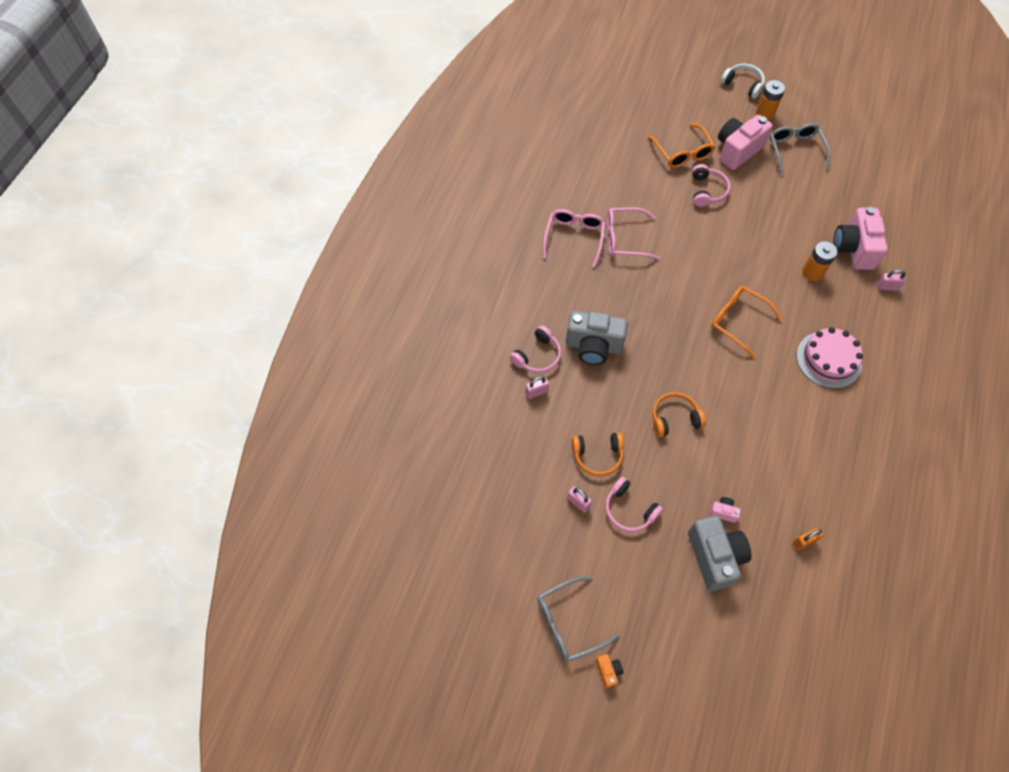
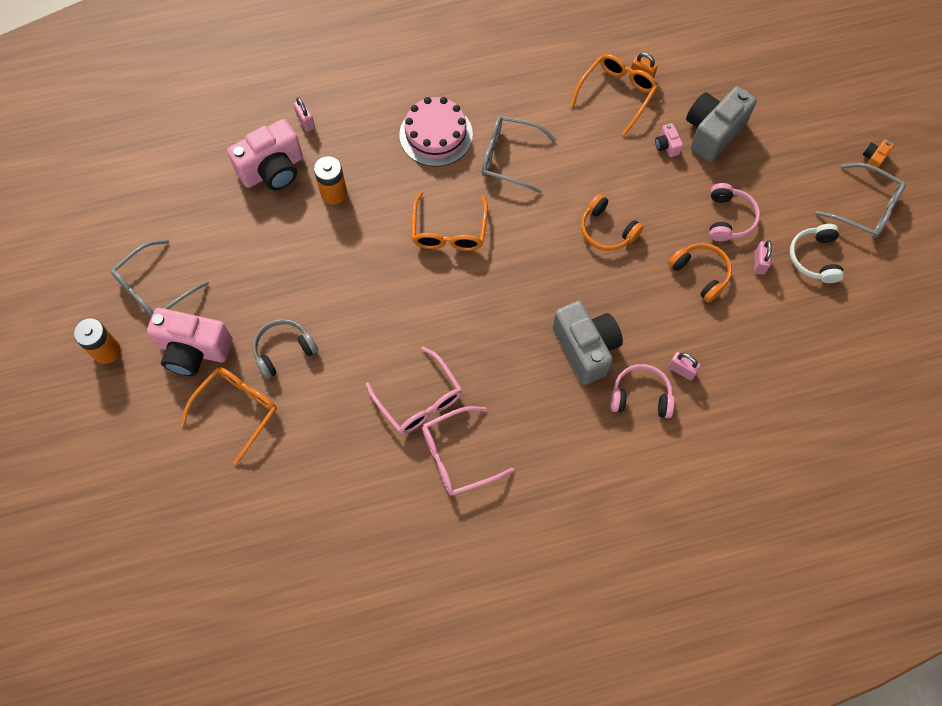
camera: 125 degrees left, 5 degrees up
pink headphones [692,164,731,207] -> grey headphones [253,319,318,379]
white headphones [721,64,765,99] -> white headphones moved to [790,224,844,283]
none -> grey glasses [482,116,557,194]
none -> orange glasses [570,54,658,136]

